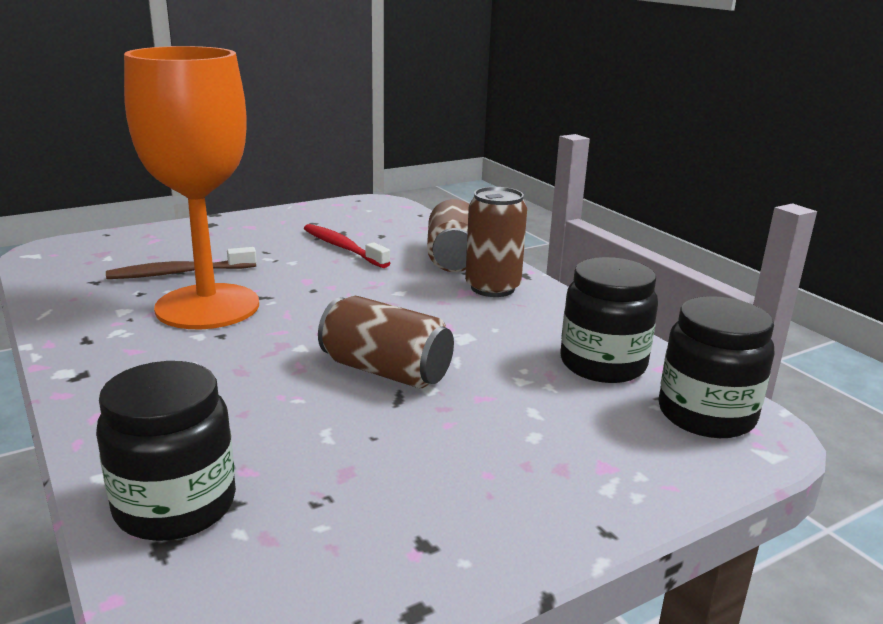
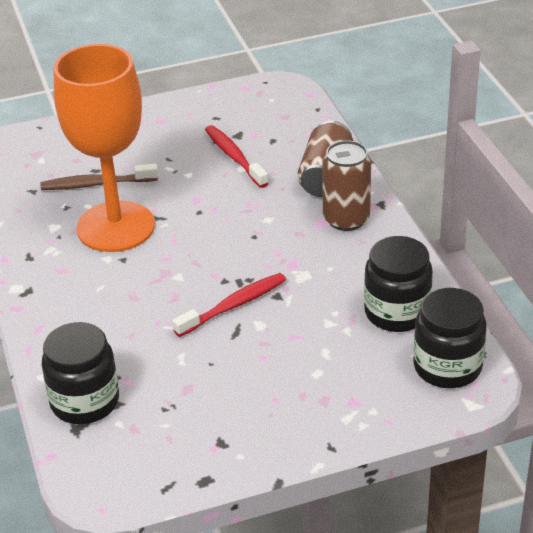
camera: 15 degrees right, 15 degrees up
brown can [318,296,454,388] -> red toothbrush [172,273,286,337]

